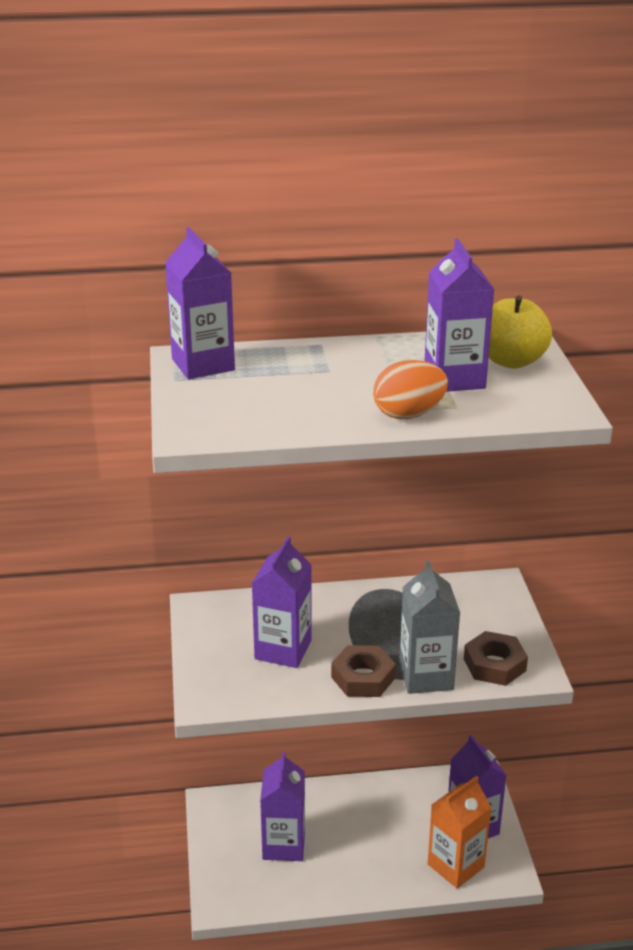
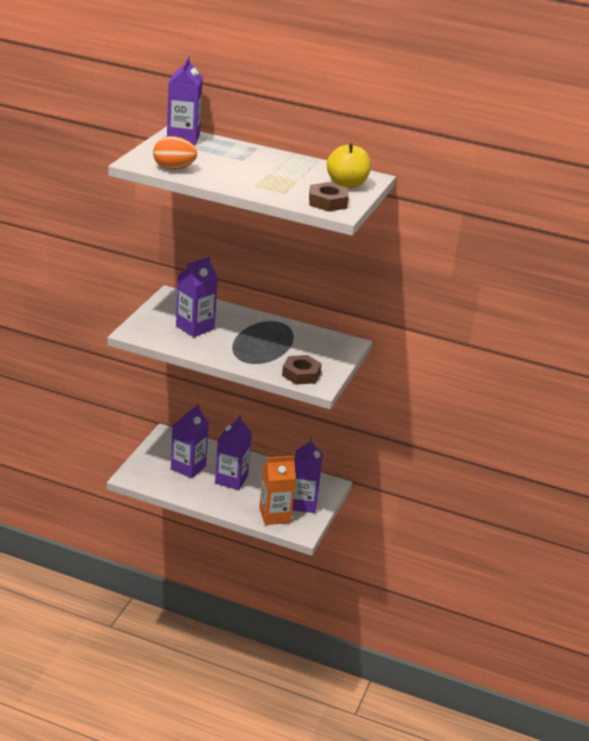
camera: 25 degrees right, 0 degrees up
brown nut [331,645,396,697] -> brown nut moved to [309,182,349,212]
orange egg [373,360,448,419] -> orange egg moved to [153,136,197,170]
grey carton [399,560,460,694] -> none
purple carton [425,238,495,392] -> purple carton moved to [215,415,252,490]

